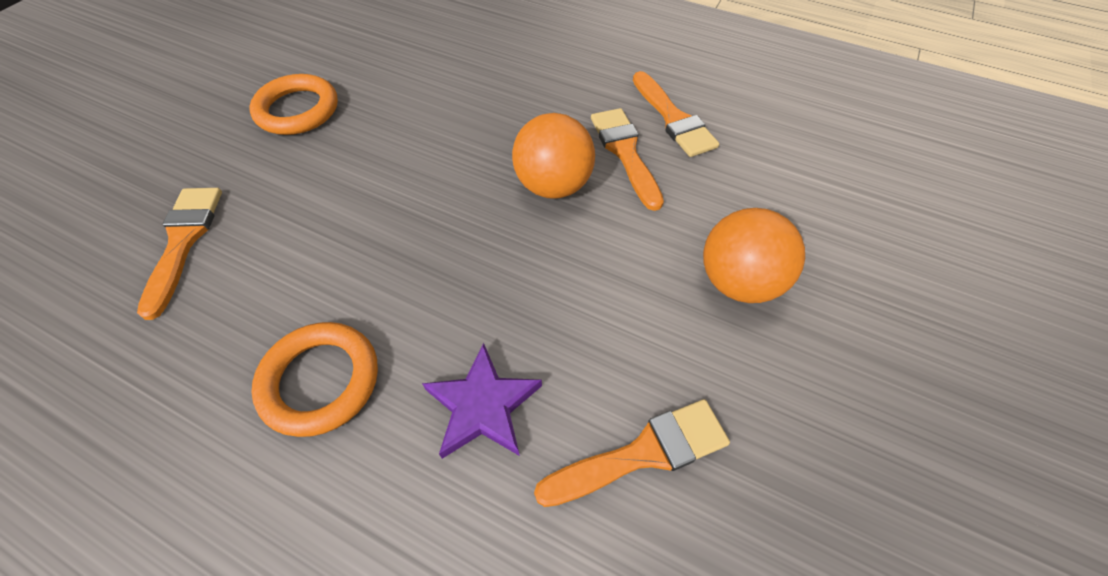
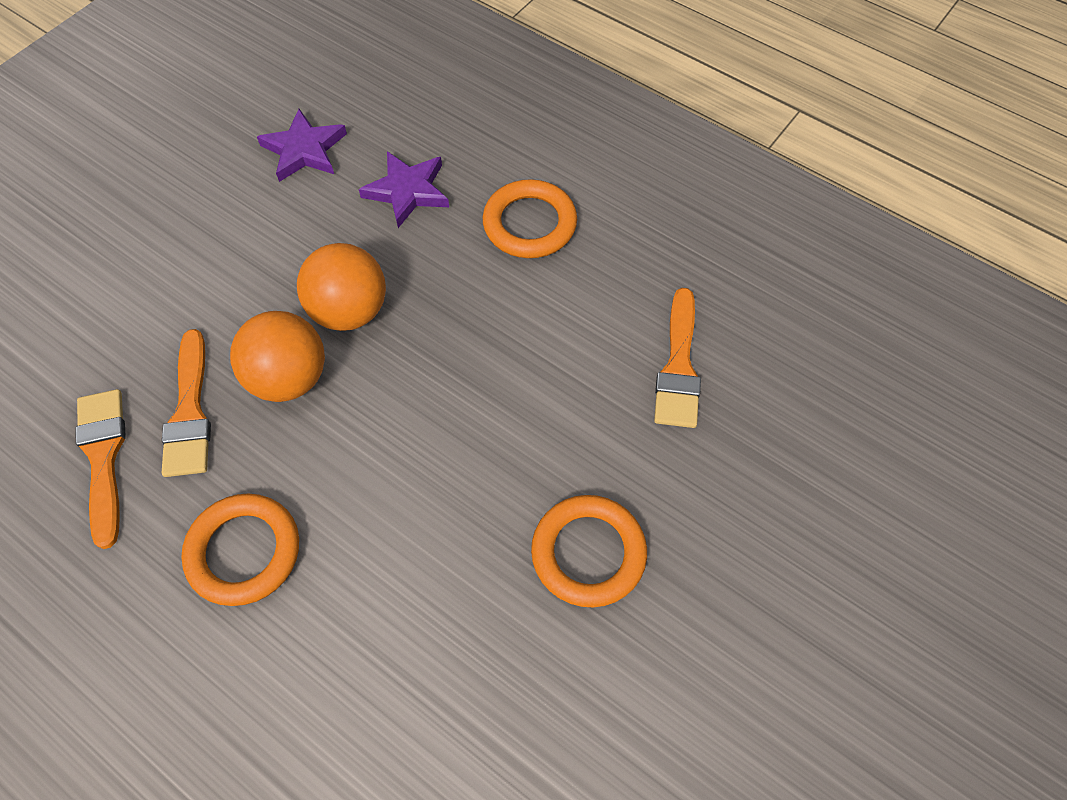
camera: 170 degrees left, 5 degrees up
orange brush [534,399,730,507] -> purple star [257,109,347,182]
orange ball [703,208,805,303] -> orange ball moved to [297,243,386,331]
none -> orange ring [181,494,299,606]

